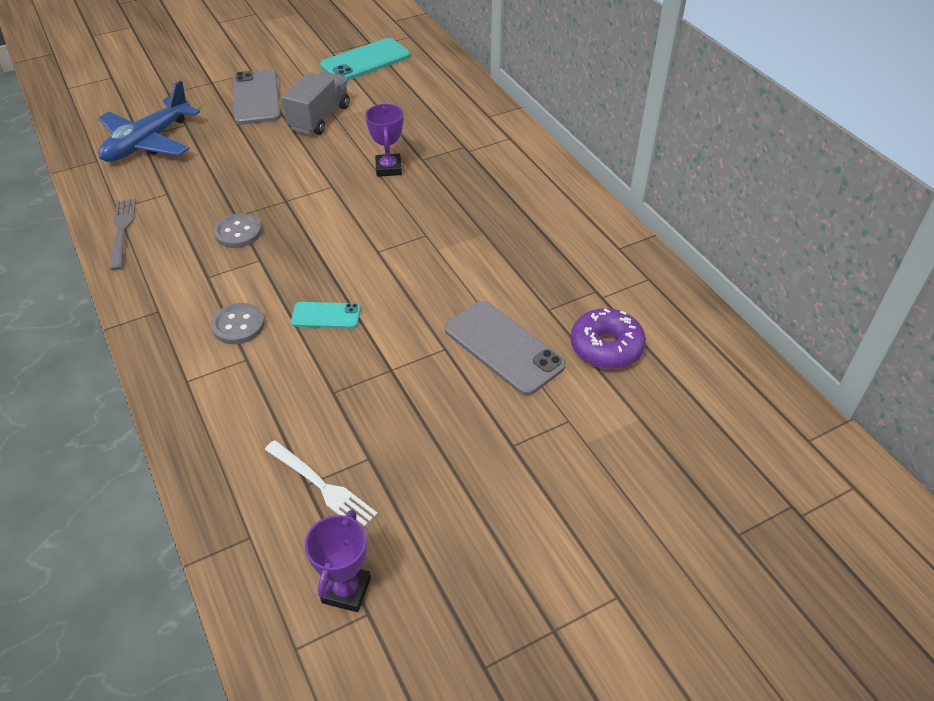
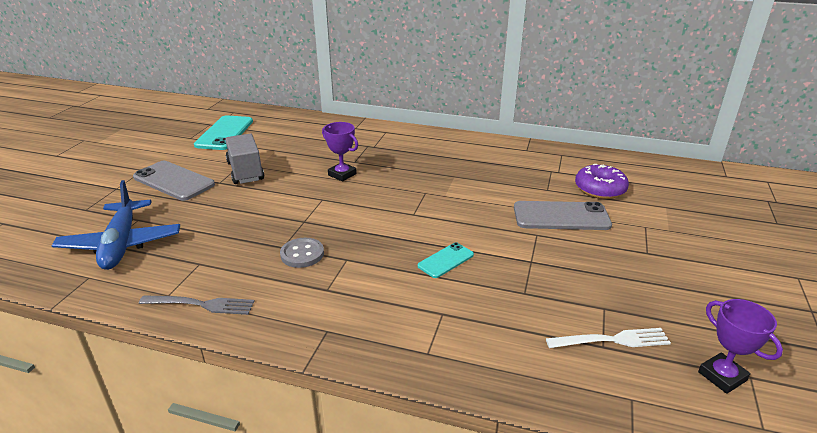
camera: 45 degrees left, 15 degrees down
grey fork [110,199,136,270] -> grey fork turned 150 degrees clockwise [139,295,255,315]
grey button [211,303,265,344] -> none

